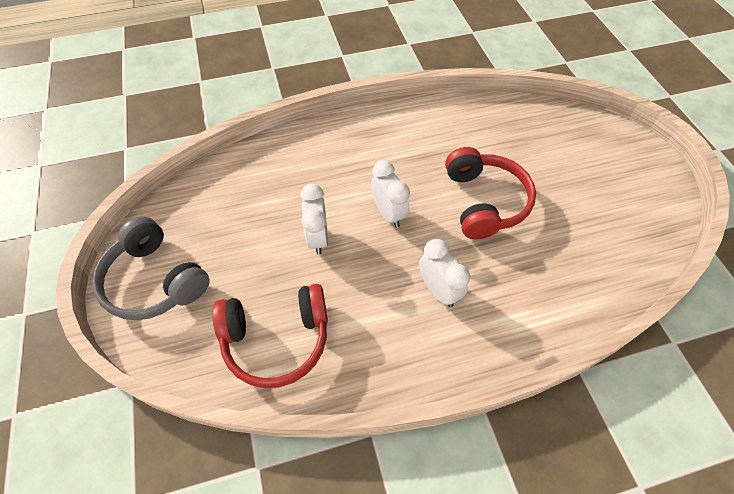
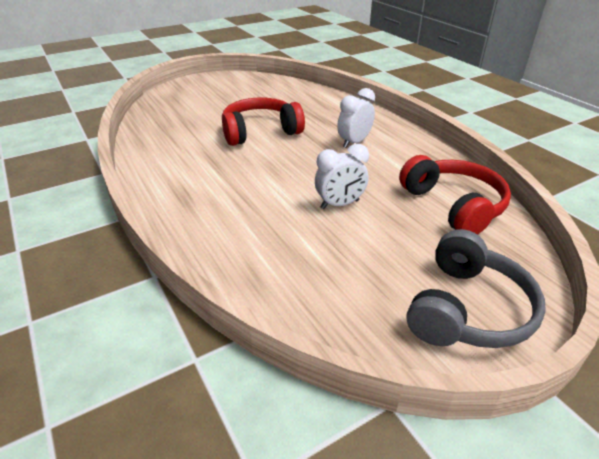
camera: 105 degrees left, 20 degrees down
white clock [371,160,410,228] -> none

